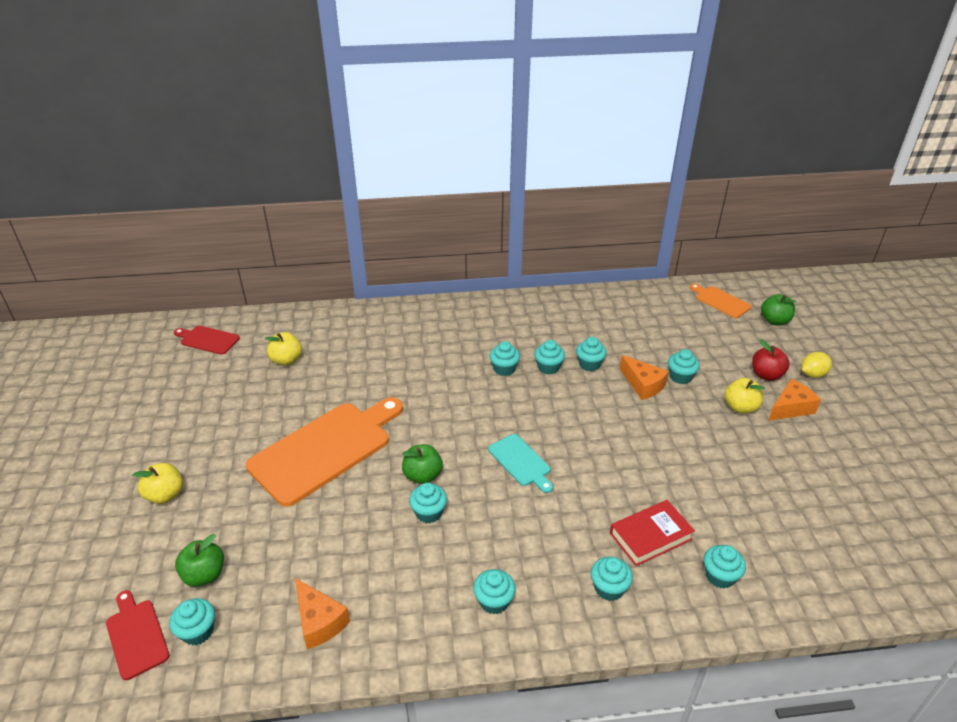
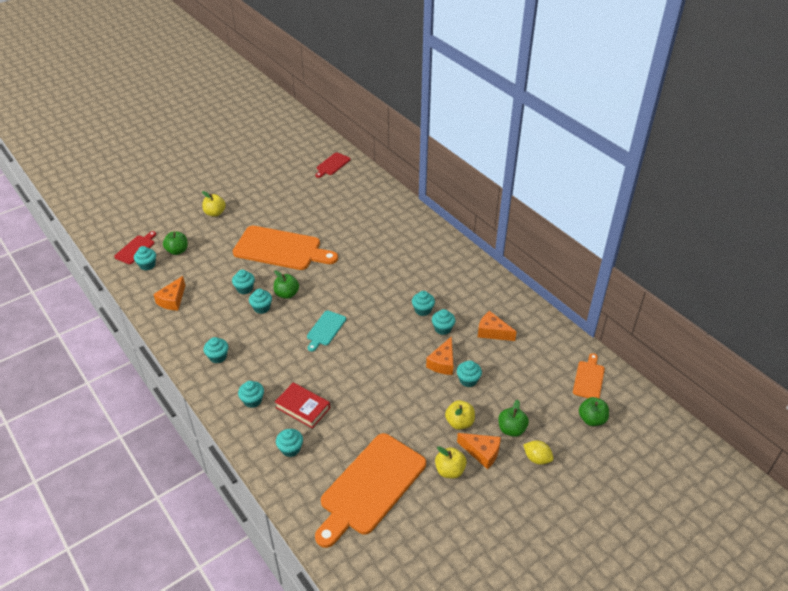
camera: 60 degrees right, 5 degrees up
red cutting board [174,326,240,355] -> red cutting board turned 135 degrees counterclockwise [315,152,350,178]
yellow apple [265,332,302,366] -> yellow apple moved to [435,446,467,479]
turquoise cupcake [489,341,520,376] -> turquoise cupcake moved to [232,270,255,294]
red apple [752,339,790,381] -> green apple [498,400,529,437]
none -> orange cutting board [315,433,426,548]
none -> orange cheese [478,311,517,341]

